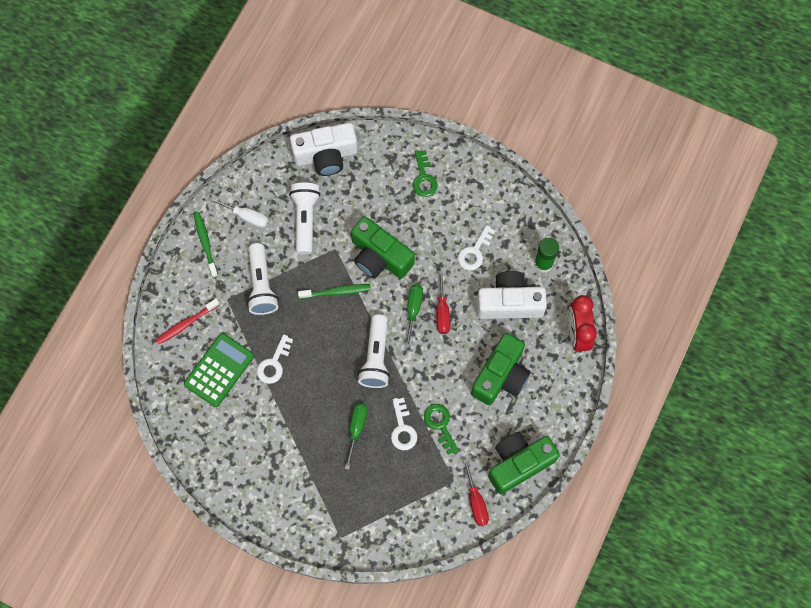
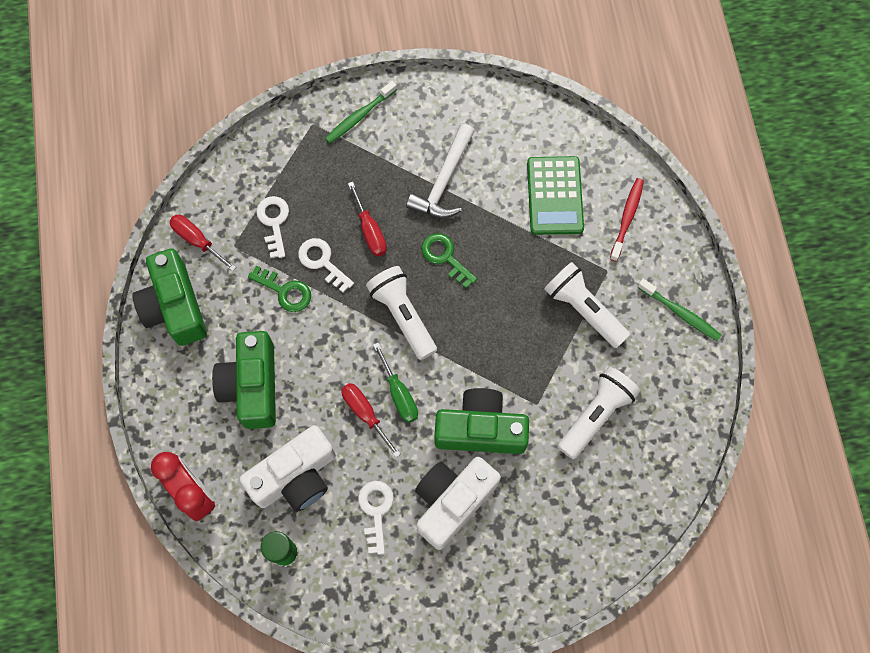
camera: 145 degrees right, 0 degrees up
white screwdriver [209,197,269,228] -> none
white key [257,334,293,384] -> white key moved to [256,196,289,258]
white flashlight [289,183,320,255] -> white flashlight turned 105 degrees counterclockwise [558,367,640,459]
white camera [290,123,358,176] -> white camera moved to [415,457,501,550]
green toothbrush [298,284,371,299] -> green toothbrush moved to [325,81,397,143]
green screwdriver [345,403,367,470] -> red screwdriver [348,182,387,256]
green key [413,150,438,197] -> green key moved to [421,233,477,288]
green camera [488,432,560,494] -> green camera turned 135 degrees clockwise [132,248,207,346]
none -> white hammer [406,124,474,218]

